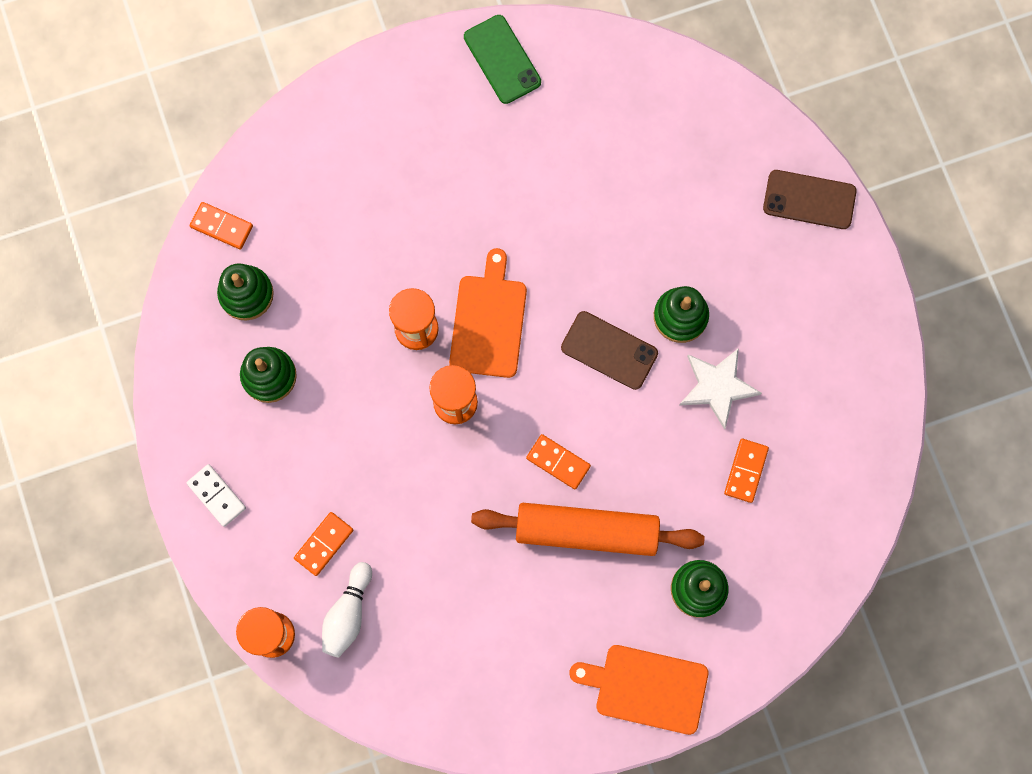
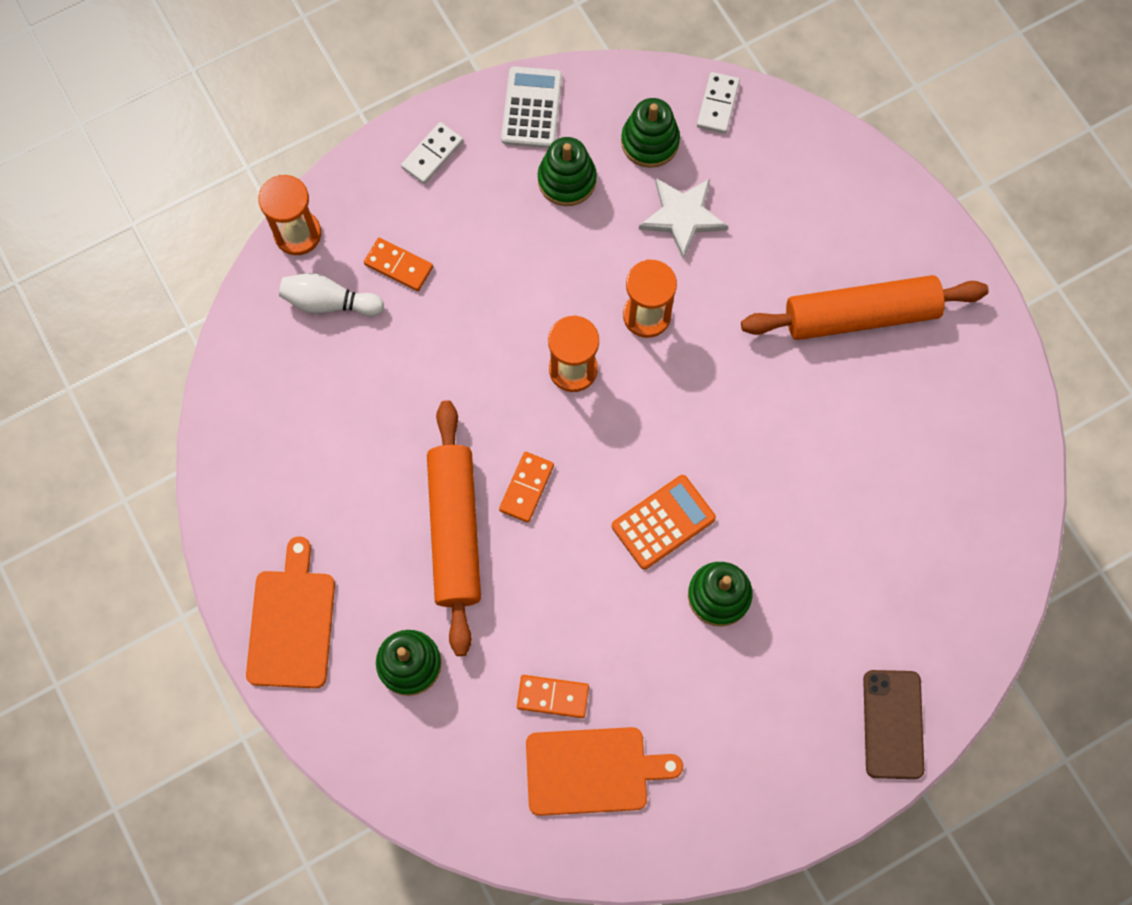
camera: 80 degrees right, 5 degrees down
orange domino [190,202,253,250] -> white domino [697,72,740,134]
orange cutting board [449,248,527,378] -> orange cutting board moved to [526,727,683,816]
green phone [464,15,541,104] -> none
brown phone [561,311,658,390] -> orange calculator [612,475,716,569]
white star [679,348,762,430] -> white star moved to [639,178,728,260]
none -> white calculator [501,66,562,148]
none -> orange rolling pin [741,275,989,340]

